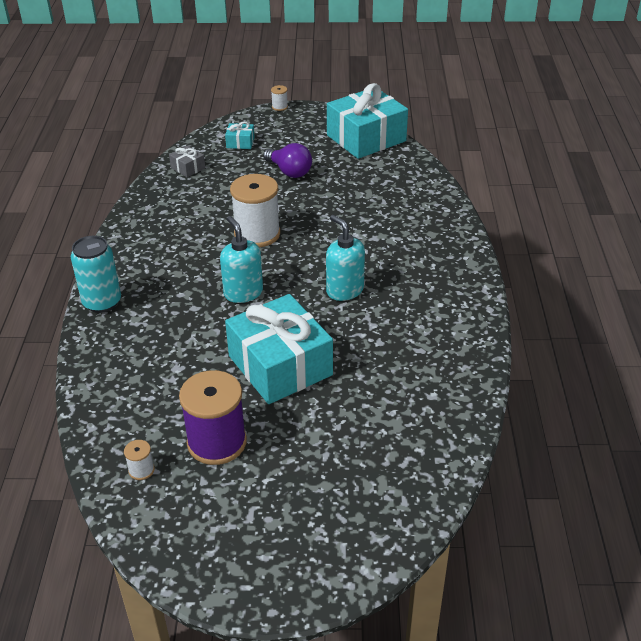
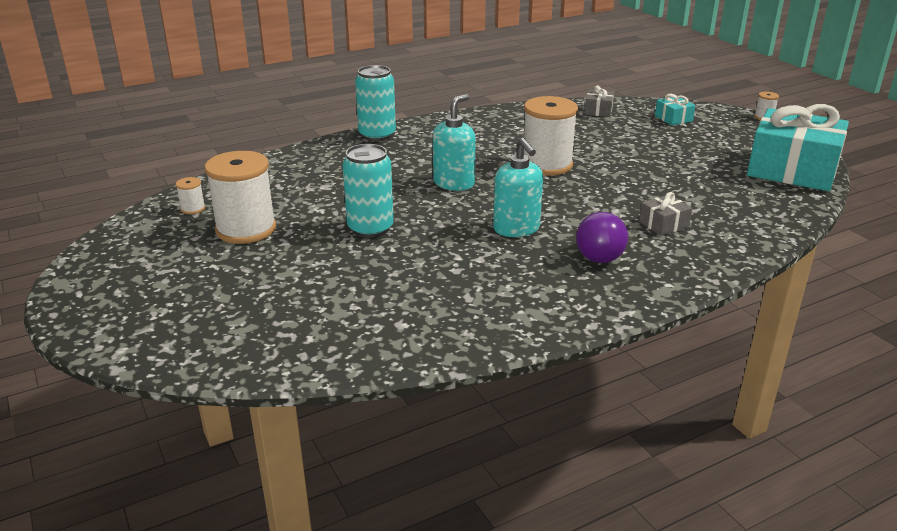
camera: 60 degrees right, 10 degrees down
purple spool [179,370,247,465] -> white spool [205,151,276,244]
turquoise gift [225,294,333,404] -> turquoise can [343,144,394,238]
purple light bulb [263,143,312,178] -> purple light bulb moved to [576,212,628,263]
turquoise soap dispenser [326,215,365,301] -> turquoise soap dispenser turned 135 degrees clockwise [493,138,543,237]
none -> grey gift [639,192,692,236]

